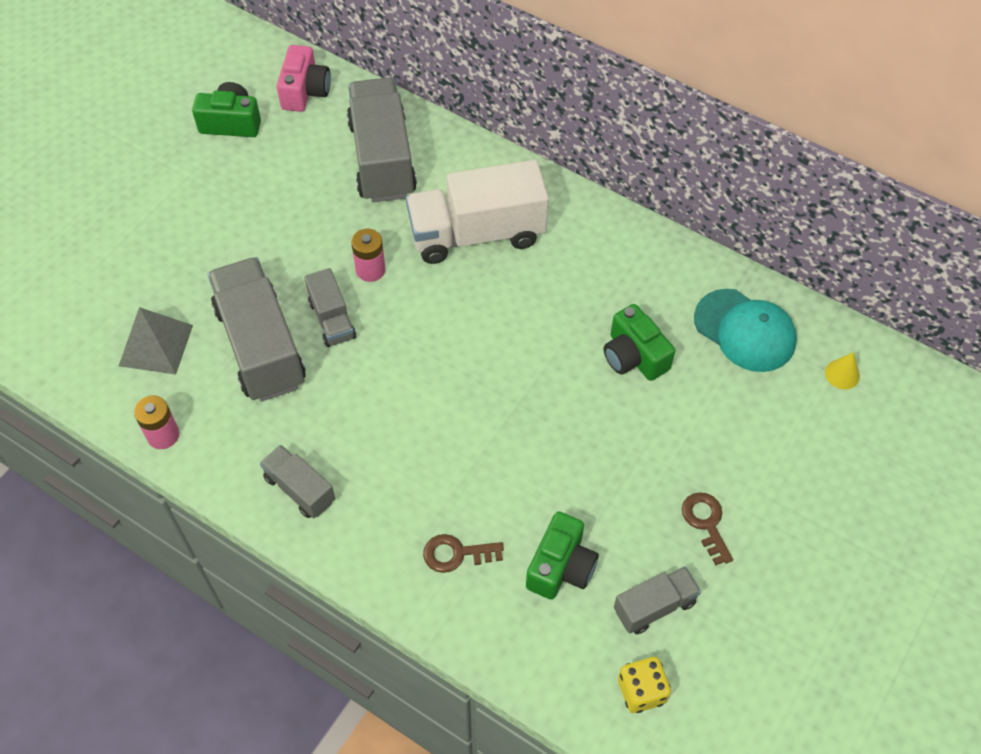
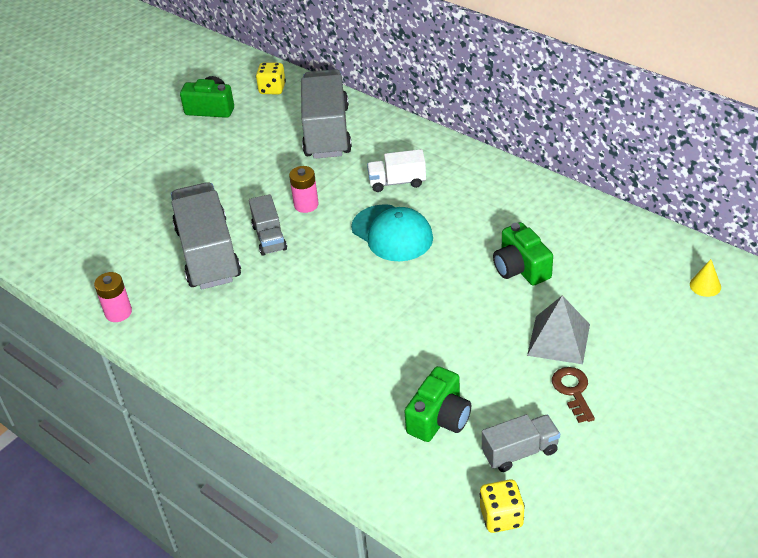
camera: 10 degrees right, 15 degrees down
grey pyramid [119,307,193,374] -> grey pyramid moved to [527,295,590,364]
grey truck [260,445,335,518] -> none
pink camera [277,45,331,112] -> yellow dice [256,62,286,94]
white truck [406,160,549,264] -> white truck [367,149,426,192], size x0.51
brown key [423,534,504,573] -> none
turquoise cap [694,289,797,372] -> turquoise cap moved to [351,204,433,261]

